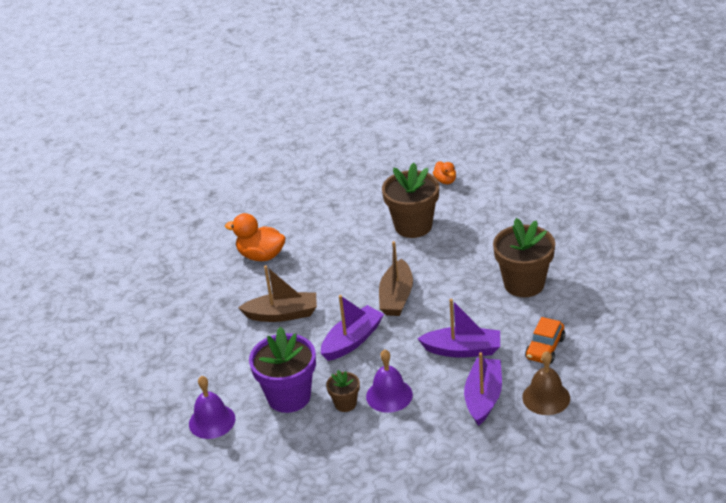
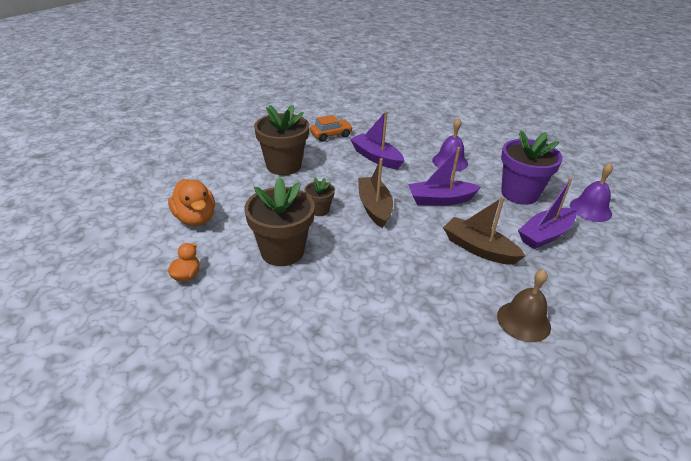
camera: 145 degrees left, 0 degrees up
orange duck [225,213,286,261] -> orange duck moved to [168,179,215,226]
brown flower pot [326,370,360,412] -> brown flower pot moved to [305,178,335,216]
brown boat [379,241,413,316] -> brown boat turned 60 degrees counterclockwise [358,158,393,228]
purple boat [464,352,502,426] -> purple boat moved to [518,178,576,249]
brown bell [522,351,570,415] -> brown bell moved to [497,269,551,342]

